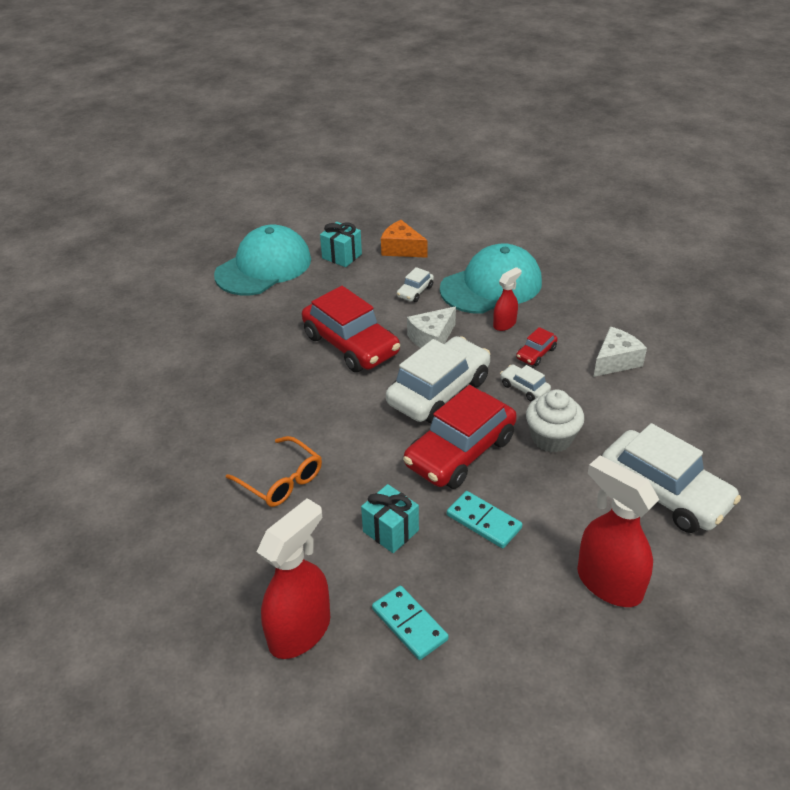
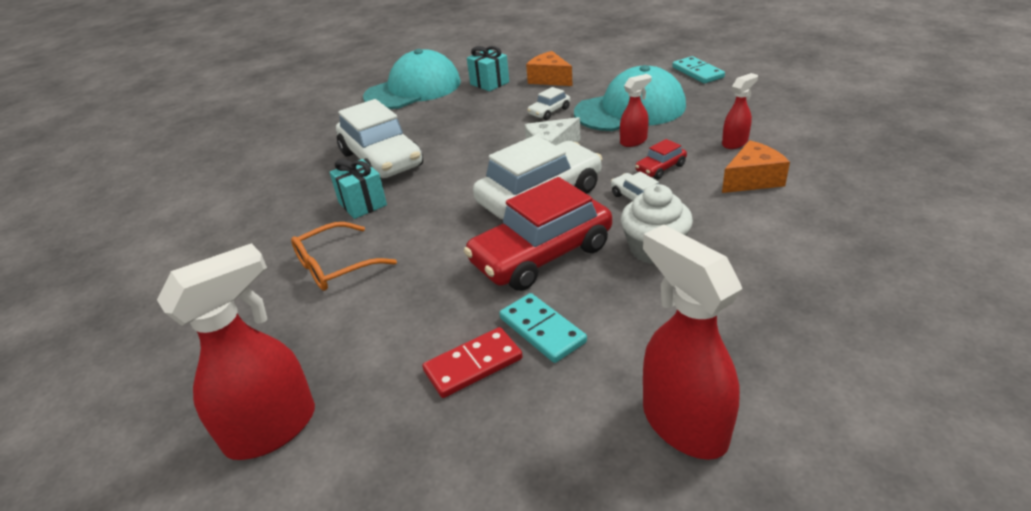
camera: 15 degrees right, 5 degrees down
orange glasses [226,436,322,507] -> orange glasses turned 90 degrees clockwise [291,222,397,291]
red car [302,286,400,372] -> none
turquoise gift [361,484,419,553] -> turquoise gift moved to [330,159,387,219]
turquoise domino [372,586,449,660] -> turquoise domino moved to [672,56,725,84]
white cheese [594,327,647,377] -> orange cheese [722,140,790,193]
white car [602,423,741,533] -> white car moved to [336,99,423,178]
none -> red domino [422,327,523,398]
none -> red spray bottle [722,73,758,149]

